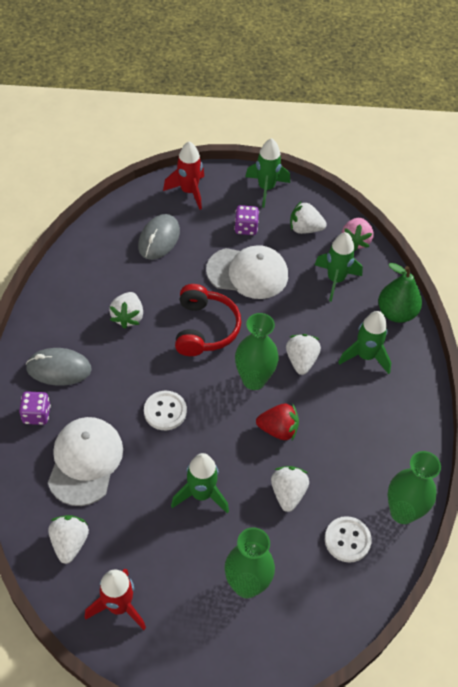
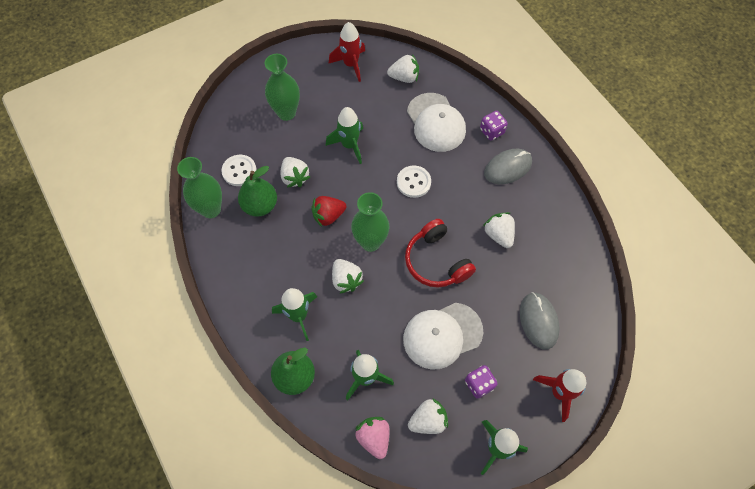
camera: 150 degrees right, 10 degrees up
white strawberry [48,515,89,564] -> white strawberry turned 60 degrees counterclockwise [387,54,419,83]
none -> green pear [238,166,277,217]

